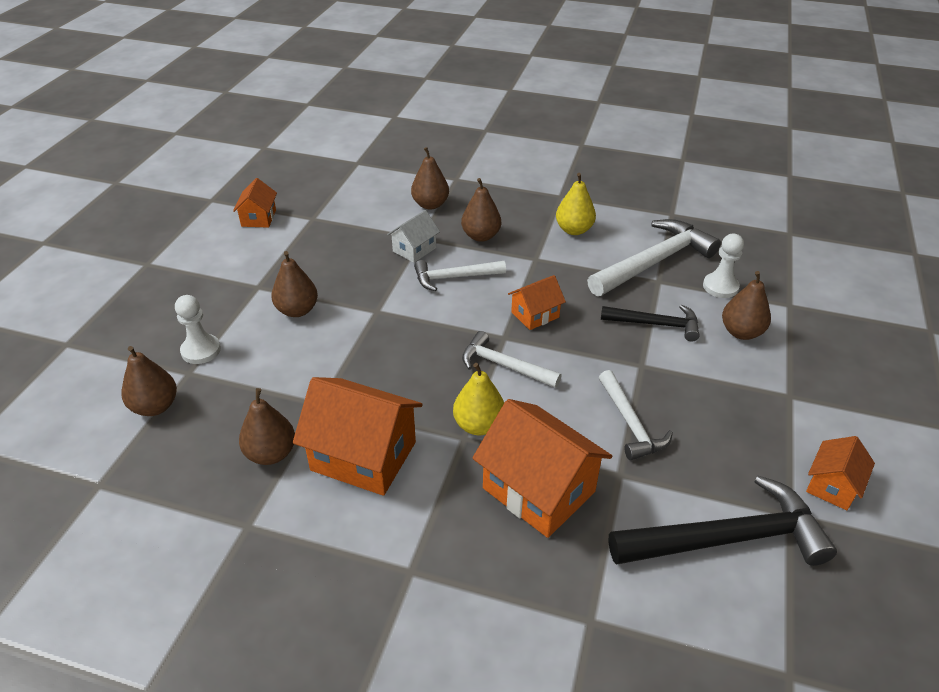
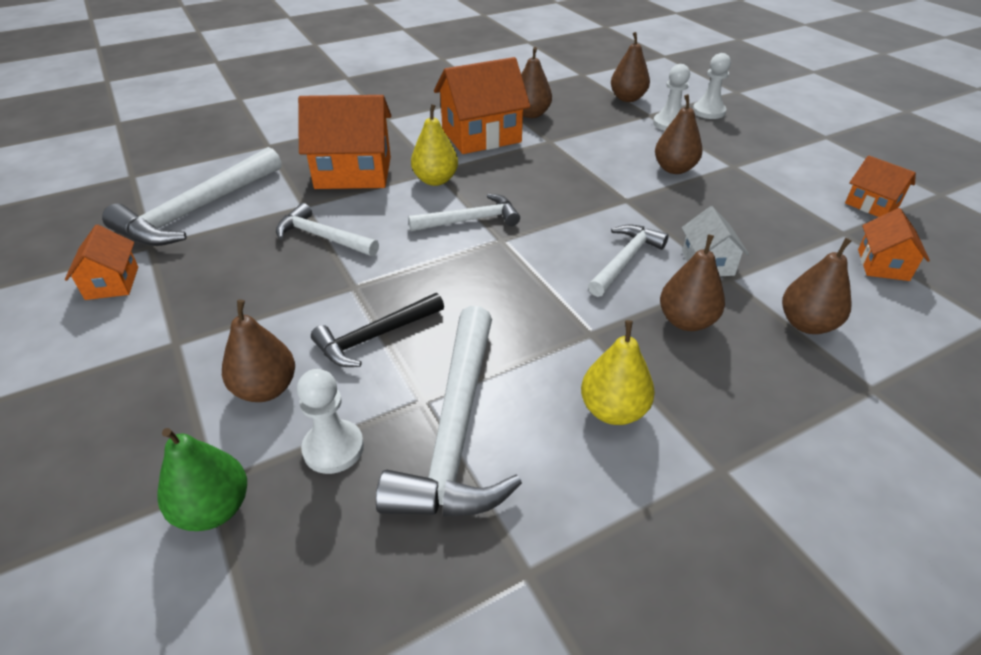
camera: 135 degrees right, 0 degrees up
orange house [508,275,566,330] -> orange house moved to [858,208,930,281]
black hammer [608,476,837,566] -> white hammer [102,147,282,246]
none -> green pear [157,428,247,531]
none -> white pawn [693,53,731,119]

